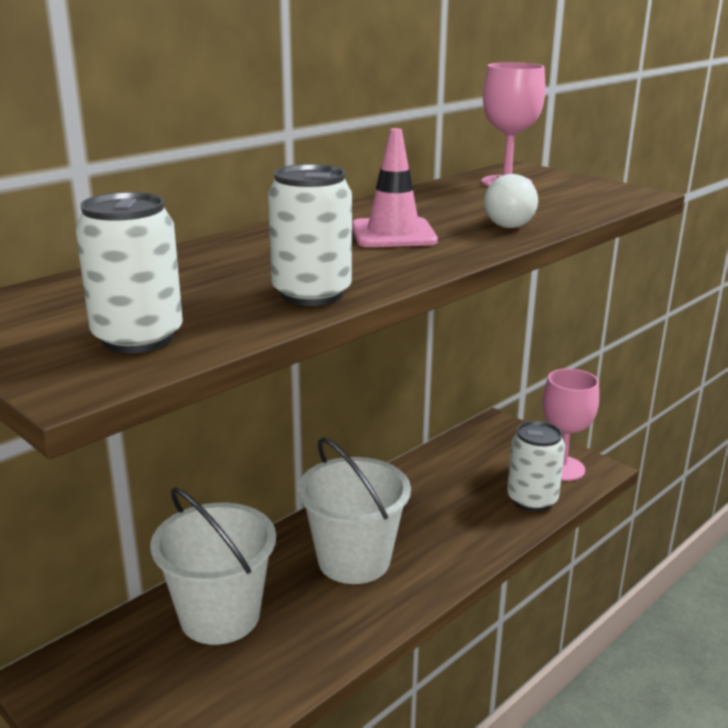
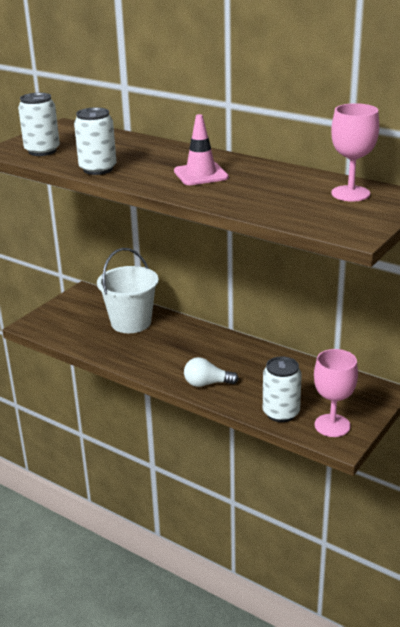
camera: 80 degrees right, 5 degrees up
white bucket [298,437,411,584] -> none
white light bulb [484,174,538,228] -> white light bulb moved to [184,357,239,387]

